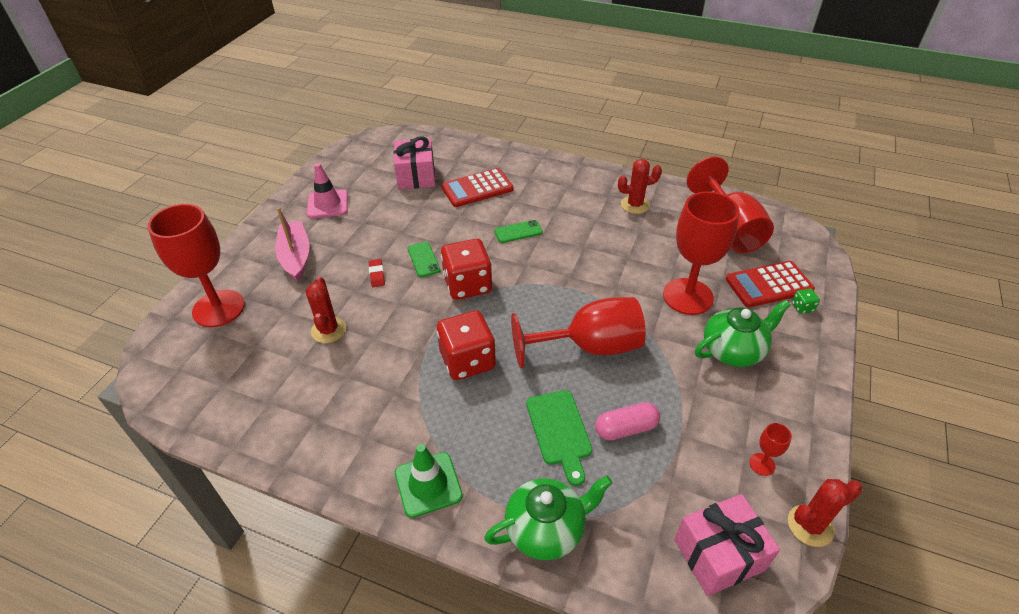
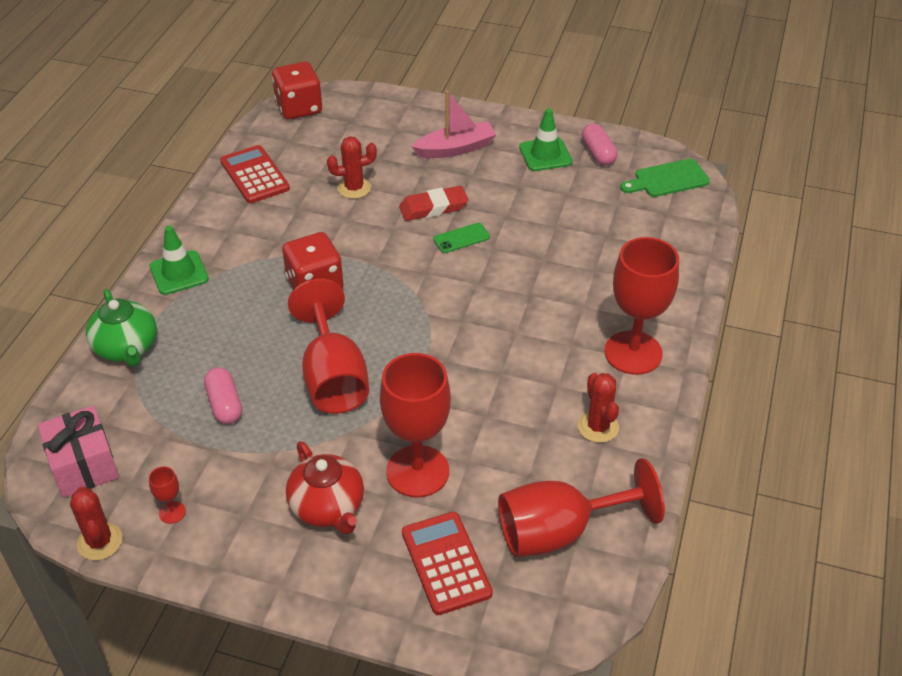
camera: 85 degrees right, 0 degrees up
red goblet [147,204,245,327] -> red goblet moved to [604,237,679,375]
pink traffic cone [307,163,348,218] -> green traffic cone [519,108,572,171]
red eraser [369,259,385,287] -> red eraser [399,186,468,221], size x1.82
pink gift [394,136,435,189] -> none
red calculator [441,168,513,207] -> red calculator moved to [220,145,290,203]
red dice [441,239,492,300] -> red dice moved to [272,62,322,120]
green phone [494,220,543,243] -> none
green cutting board [526,390,592,486] -> green cutting board moved to [620,159,710,197]
green teapot [695,300,791,367] -> red teapot [286,441,364,535]
green dice [792,289,820,314] -> none
none -> pink capsule [582,123,617,165]

